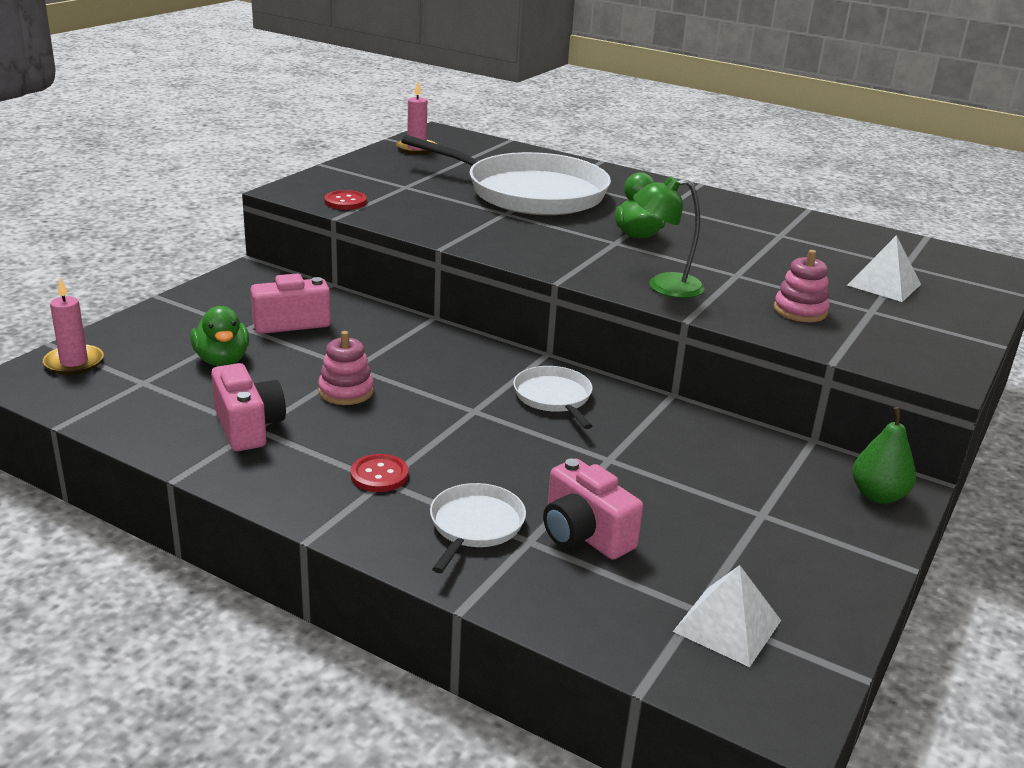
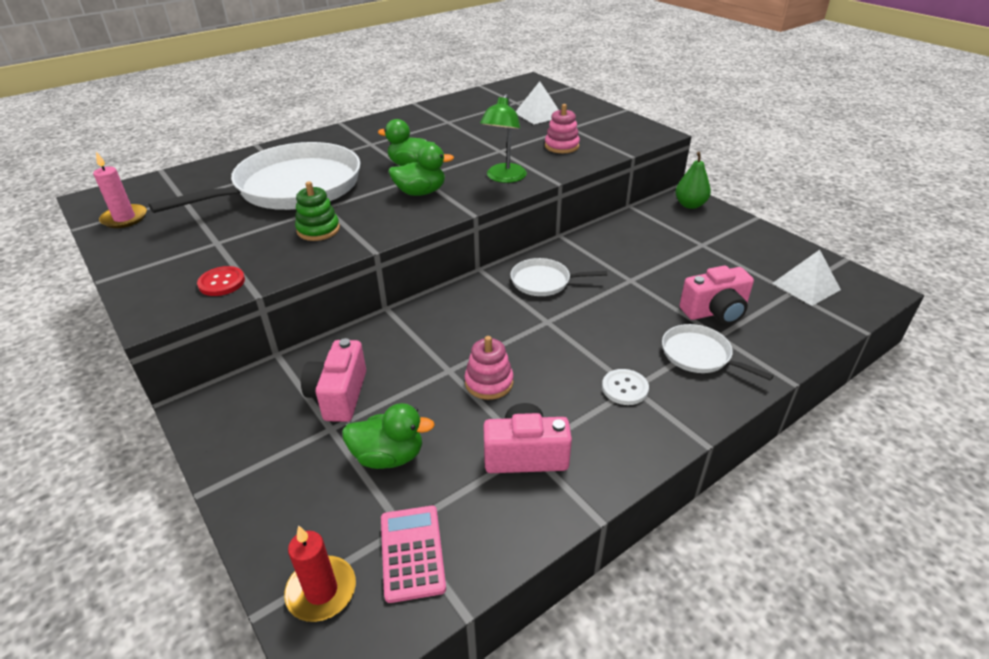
camera: 65 degrees left, 10 degrees up
pink candle [43,278,104,375] -> red candle [284,525,356,622]
red button [350,454,409,492] -> white button [602,369,649,405]
none -> green stacking toy [295,182,340,241]
none -> pink calculator [381,506,446,603]
none -> green duck [388,144,454,196]

